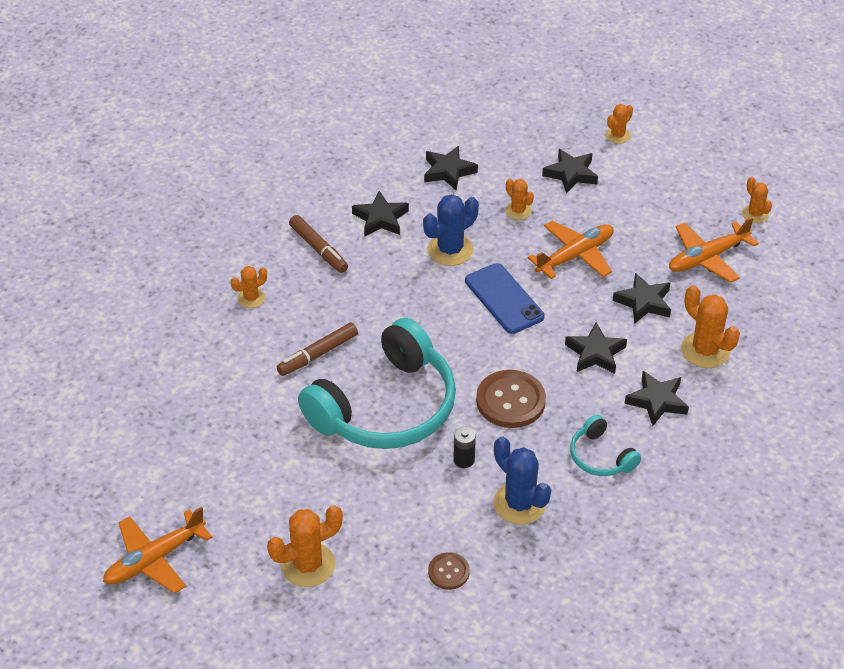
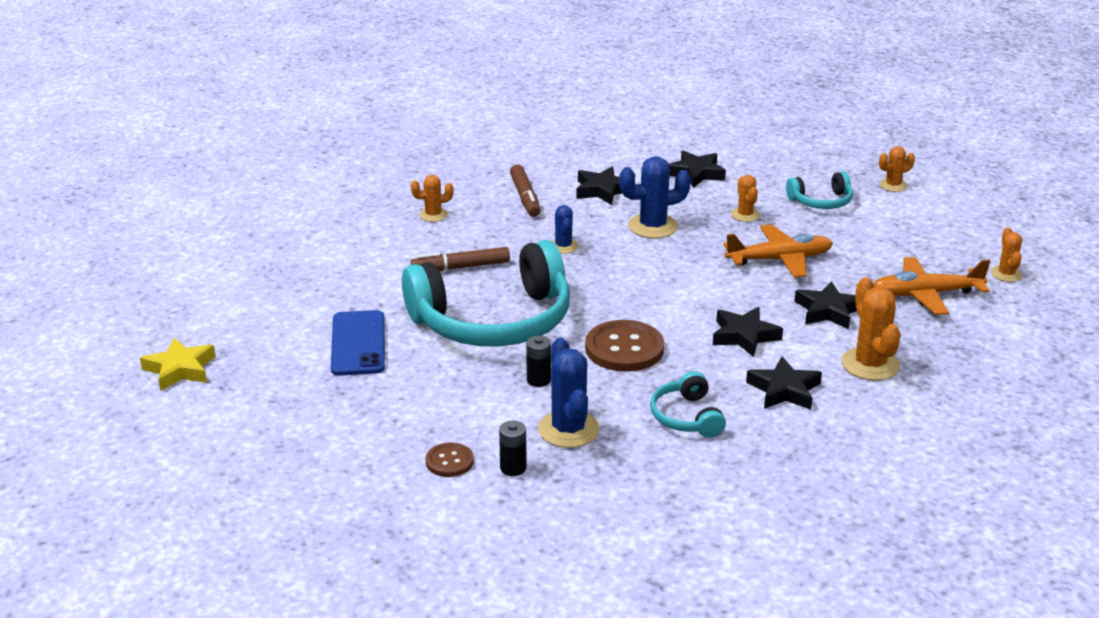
camera: 25 degrees right, 15 degrees down
orange plane [103,507,212,593] -> yellow star [140,338,216,391]
orange cactus [267,505,343,587] -> none
blue phone [465,263,545,334] -> blue phone moved to [331,310,385,376]
black star [542,149,598,194] -> turquoise headphones [786,172,853,209]
none -> black battery [499,421,527,476]
none -> blue cactus [552,205,579,254]

